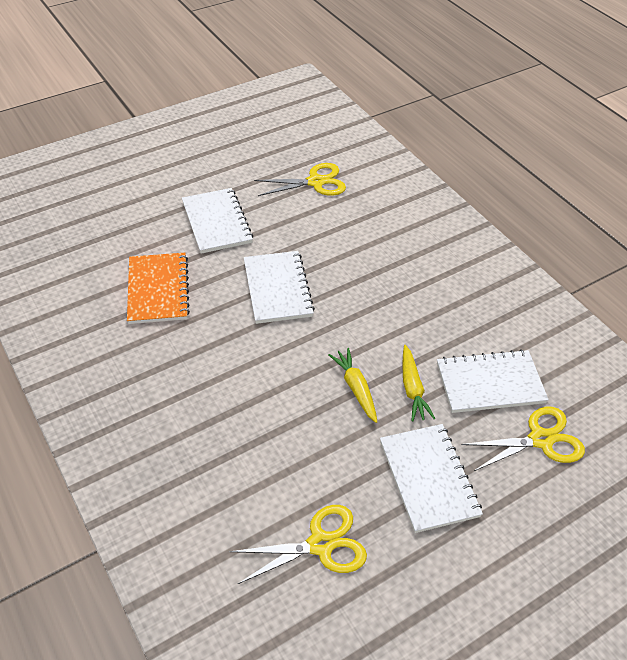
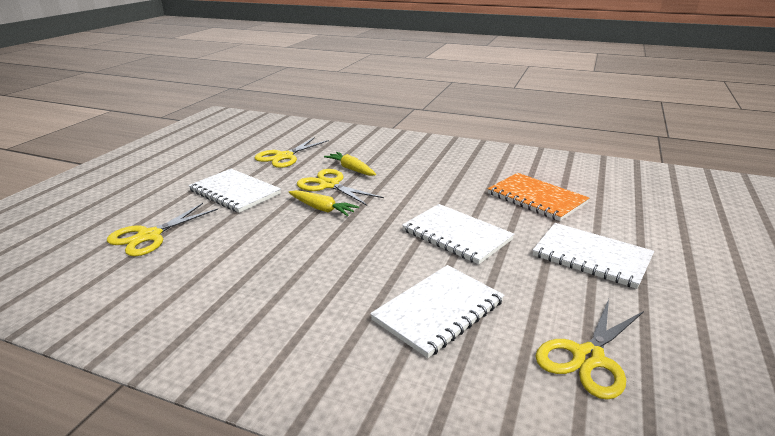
camera: 145 degrees right, 20 degrees down
yellow carrot [402,345,435,422] -> yellow carrot moved to [324,152,376,176]
white notebook [437,349,549,413] -> white notebook moved to [370,265,504,358]
none -> yellow scissors [297,169,384,205]

